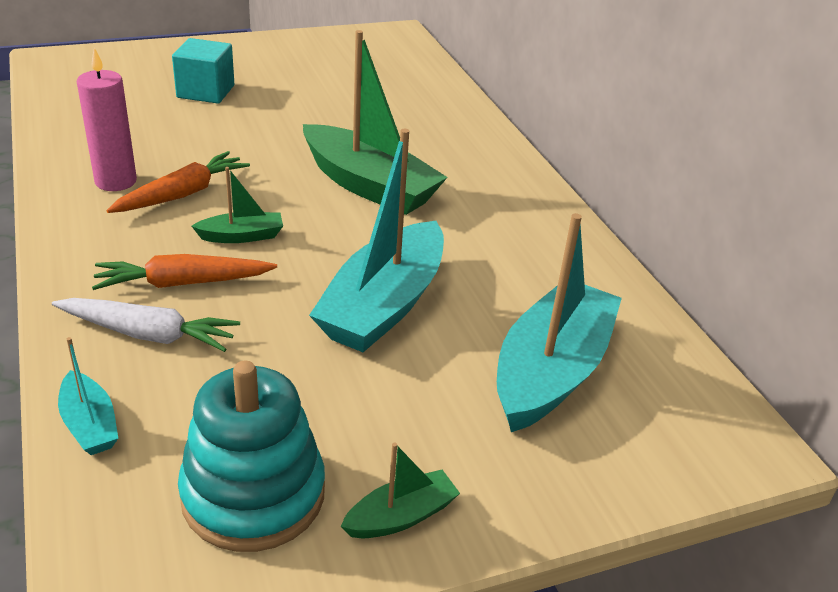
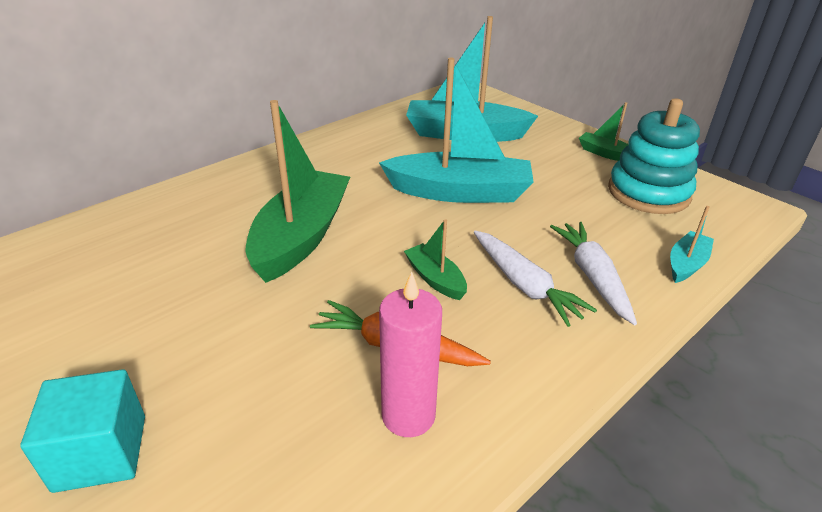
camera: 110 degrees left, 0 degrees up
orange carrot [92,254,277,290] -> white carrot [474,230,597,327]

